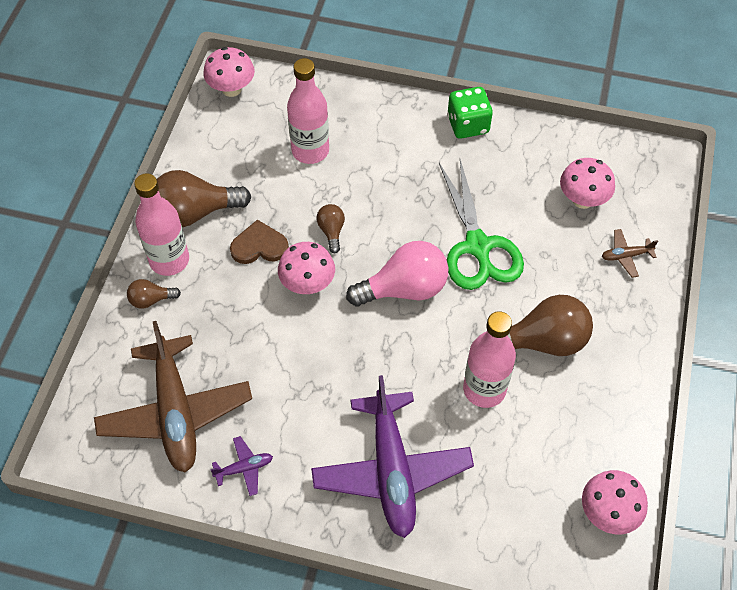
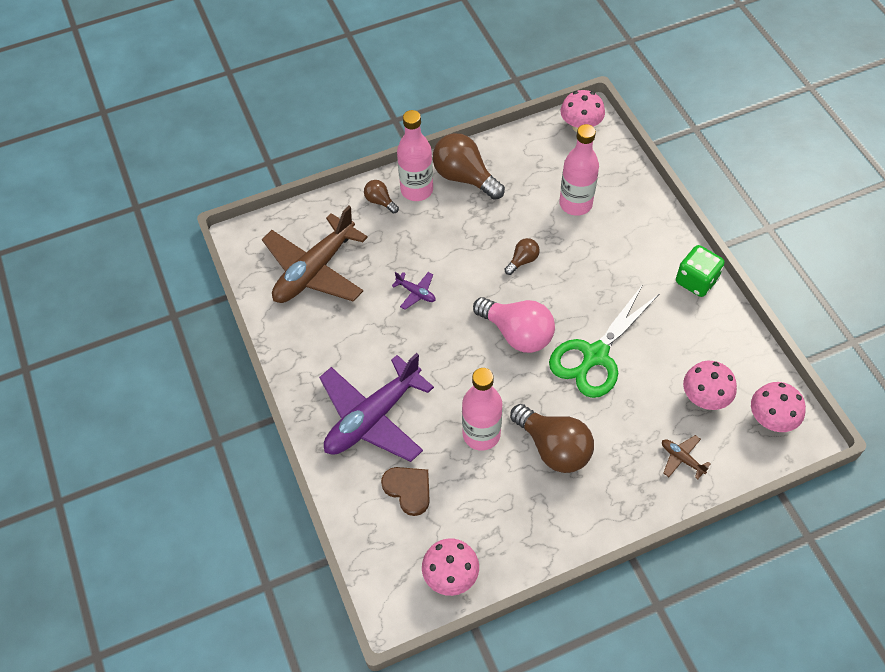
camera: 55 degrees right, 0 degrees up
purple plane [211,436,273,496] -> purple plane moved to [392,272,436,310]
brown heart [230,220,289,264] -> brown heart moved to [381,467,430,516]
pink mushroom [278,242,335,294] -> pink mushroom moved to [751,382,806,432]

